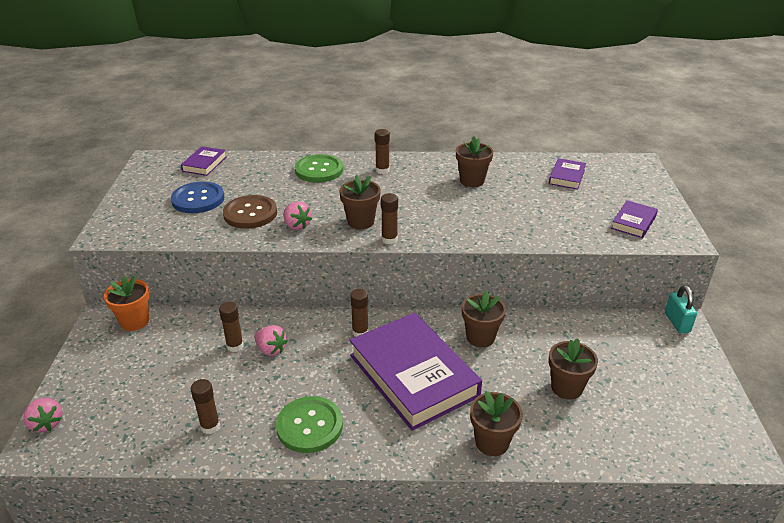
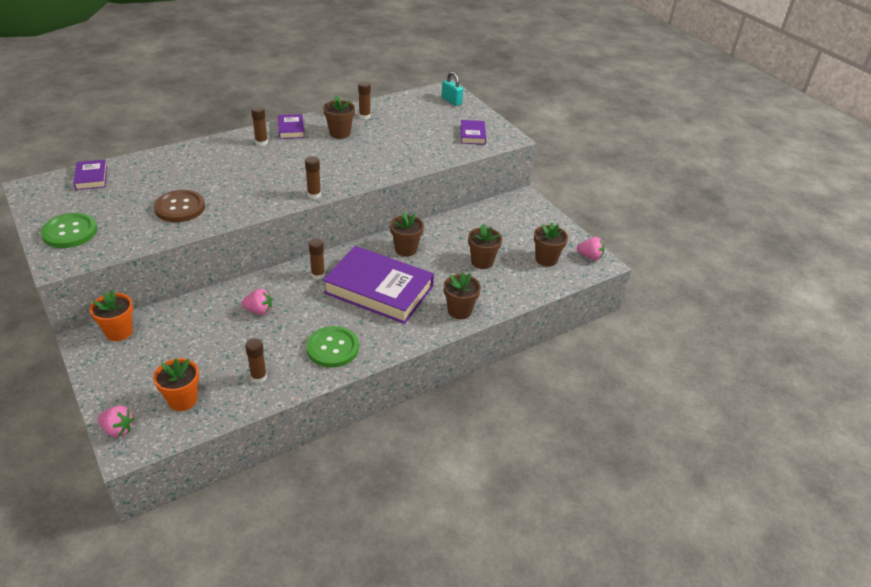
camera: 35 degrees left, 5 degrees up
blue button [171,182,224,213] -> none
brown glue stick [219,302,244,352] -> brown glue stick moved to [358,81,371,119]
pink strawberry [283,201,312,230] -> pink strawberry moved to [577,237,605,260]
green button [295,154,343,183] -> green button moved to [41,213,97,248]
brown flower pot [339,175,381,229] -> brown flower pot moved to [534,222,568,267]
purple book [549,158,586,190] -> purple book moved to [278,114,305,139]
turquoise padlock [665,285,697,333] -> turquoise padlock moved to [442,72,463,106]
none -> orange flower pot [153,358,199,411]

